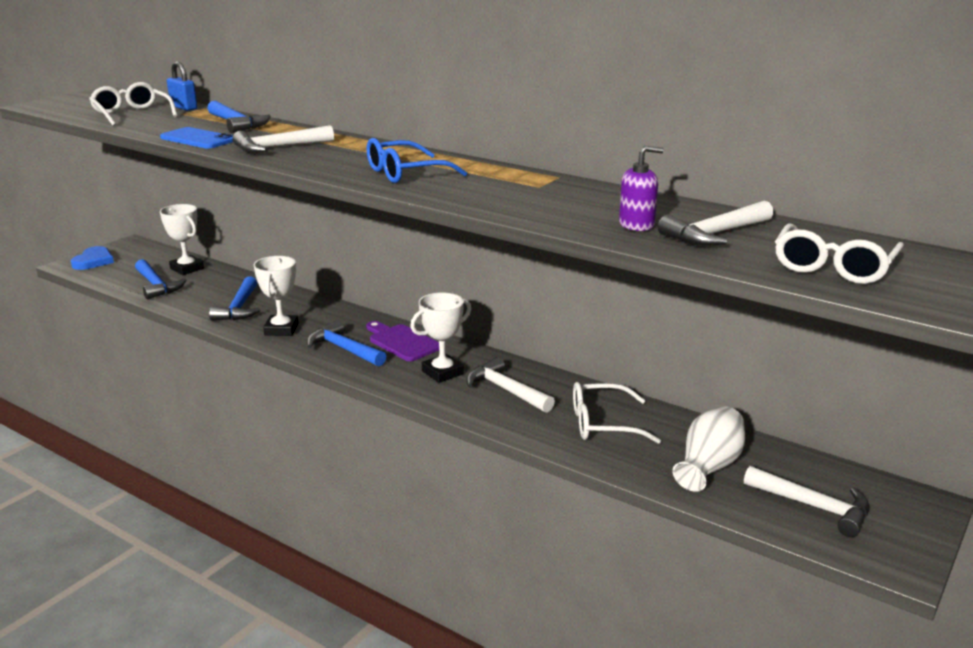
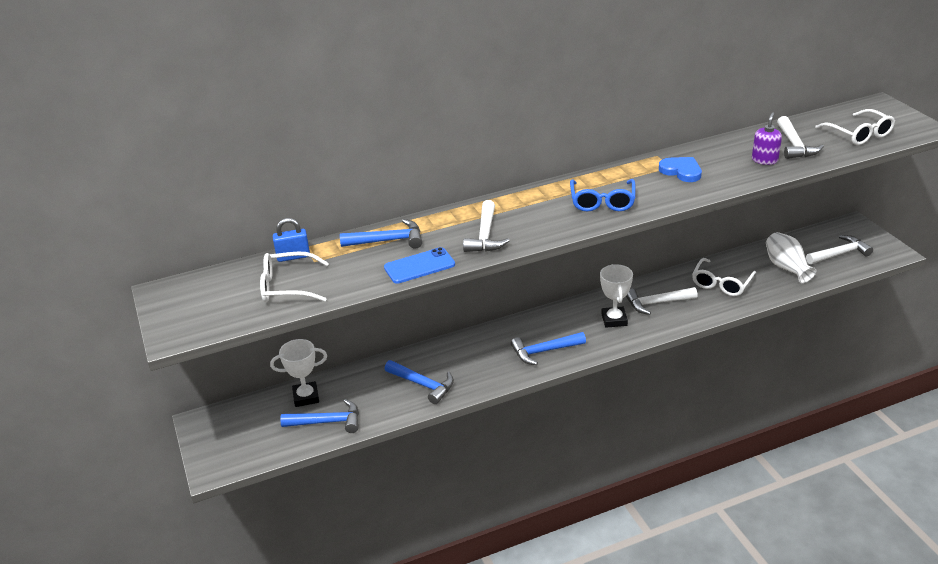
camera: 55 degrees left, 10 degrees up
blue heart [71,246,114,270] -> blue heart moved to [659,157,702,182]
white trophy [254,256,299,336] -> none
purple cutting board [366,321,439,361] -> none

